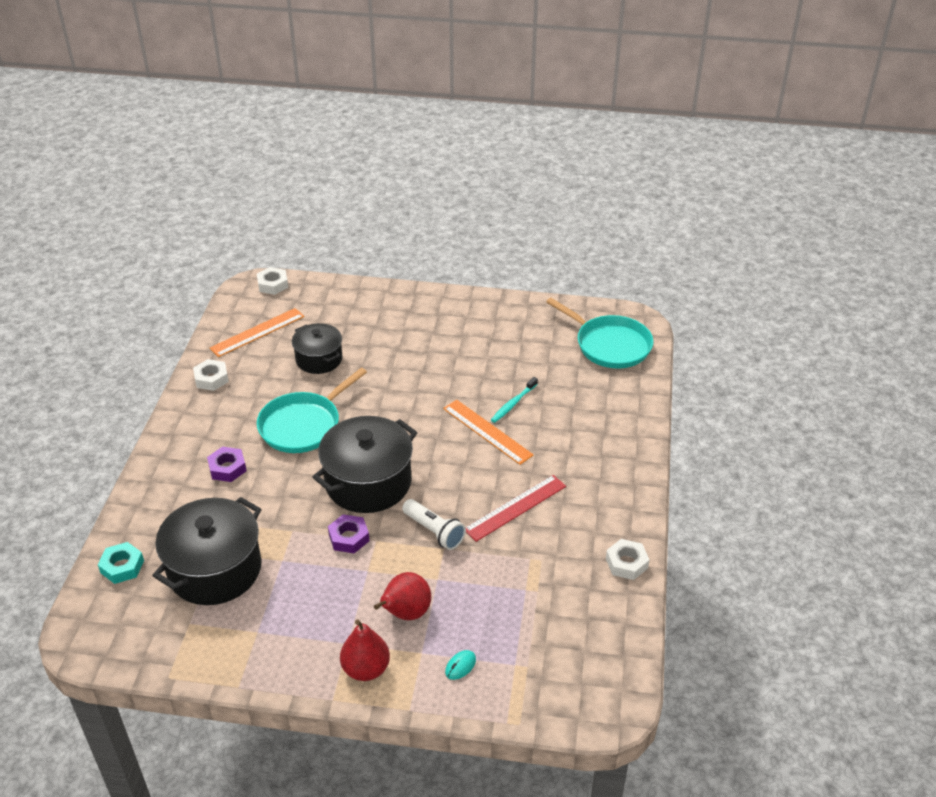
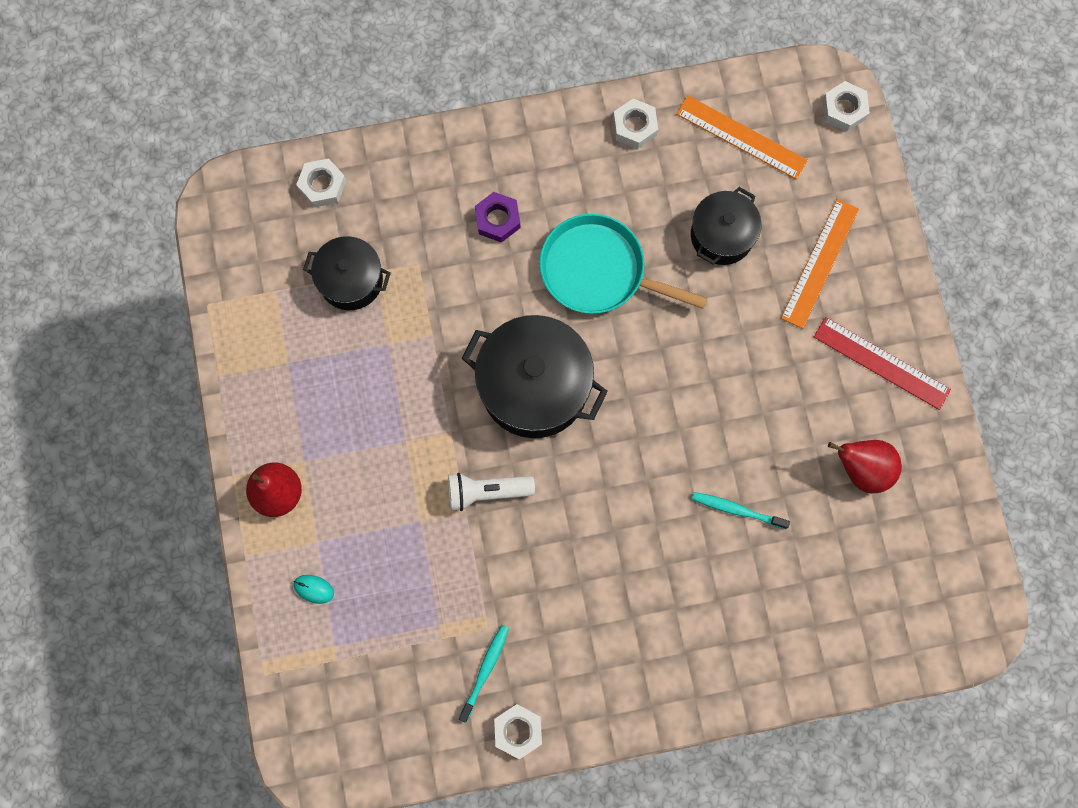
camera: 70 degrees right, 35 degrees up
turquoise nut [98,542,144,584] -> white nut [296,158,346,207]
black pot [152,497,262,605] -> black pot [303,236,391,310], size x0.61
purple nut [328,514,369,553] -> none
red pear [374,572,431,620] -> red pear moved to [828,440,902,493]
white flashlight [402,499,466,550] -> white flashlight turned 60 degrees clockwise [448,473,535,511]
orange ruler [443,400,534,465] -> orange ruler moved to [781,199,859,329]
red ruler [466,475,566,542] -> red ruler moved to [814,317,951,410]
turquoise pan [546,298,653,368] -> none
none -> turquoise toothbrush [459,625,509,722]

